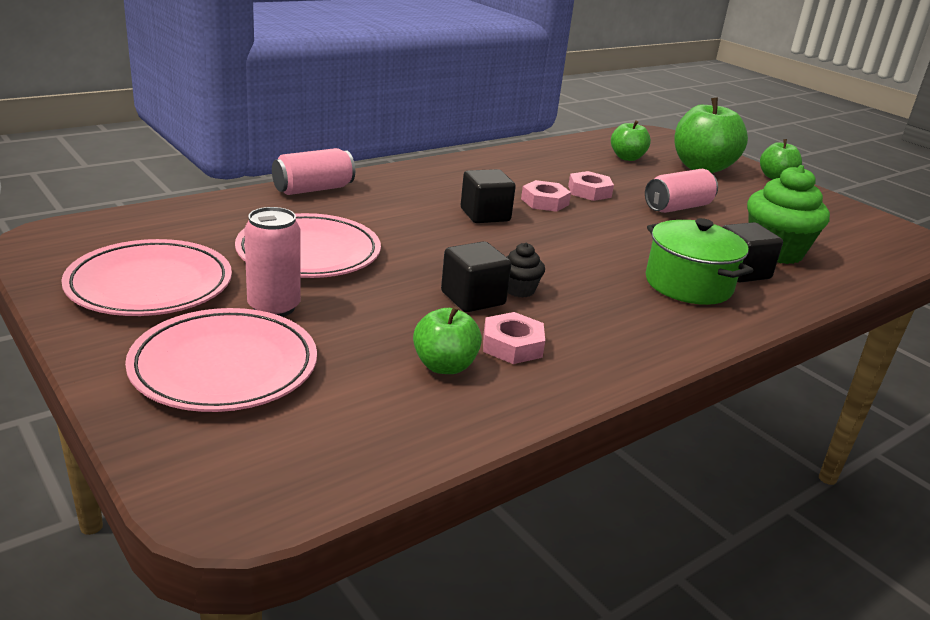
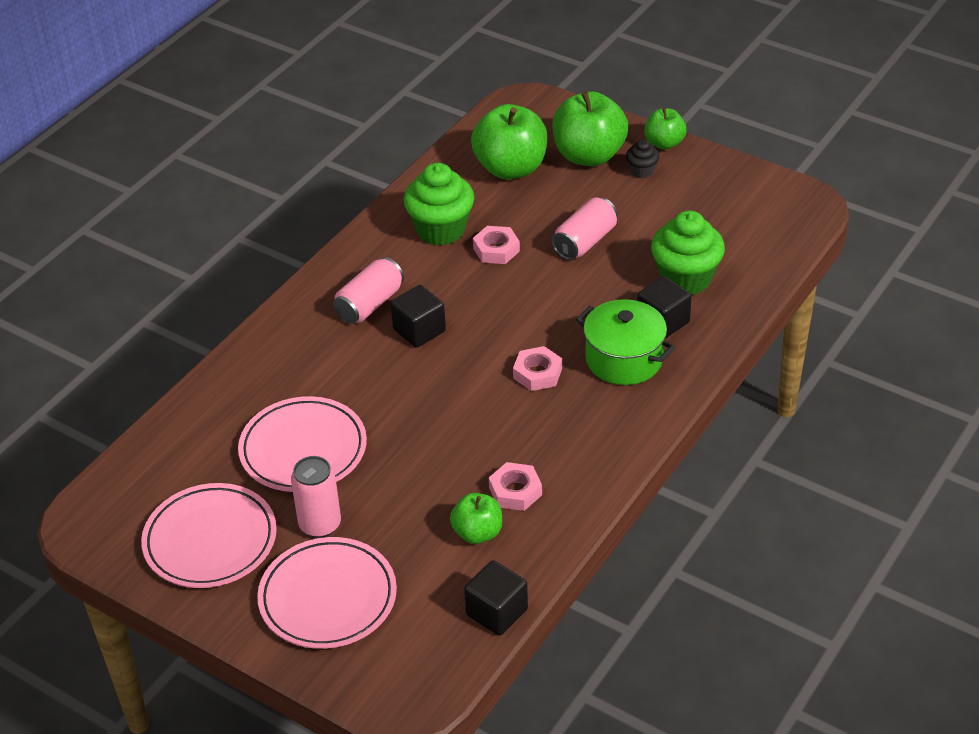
camera: 15 degrees left, 15 degrees up
pink can [272,148,355,195] -> pink can moved to [333,257,404,324]
black cube [441,241,511,312] -> black cube moved to [464,560,528,636]
black cupcake [506,243,545,298] -> black cupcake moved to [626,139,659,178]
pink nut [521,180,571,212] -> pink nut moved to [513,346,562,391]
green apple [611,120,651,161] -> green apple [471,104,547,179], size x1.79
none -> green cupcake [404,163,474,245]

